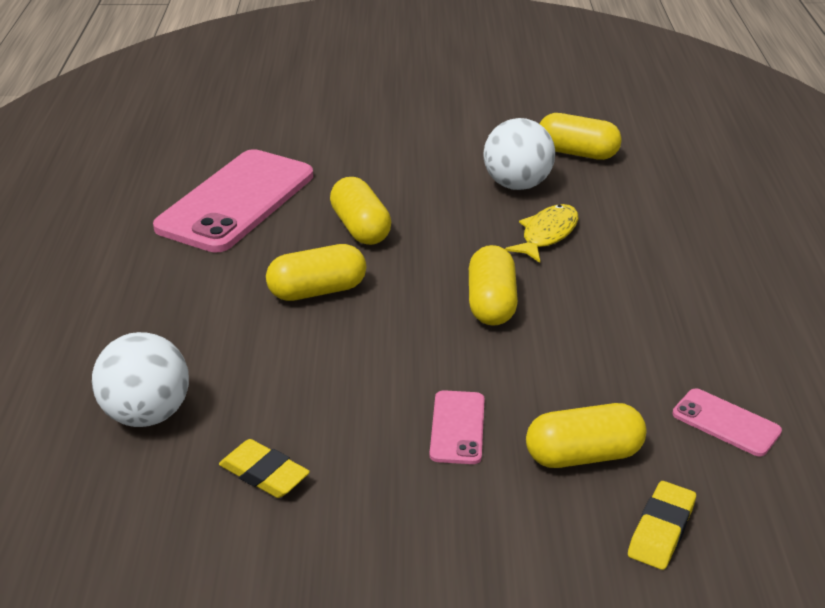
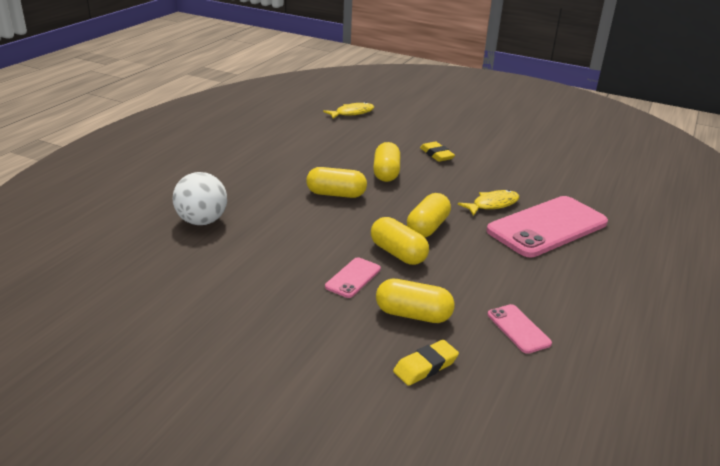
camera: 25 degrees right, 5 degrees down
pink phone [153,149,313,253] -> pink phone moved to [486,196,608,257]
yellow eraser [219,439,310,498] -> yellow eraser moved to [420,142,455,162]
white ball [483,118,555,190] -> none
yellow capsule [539,113,622,160] -> yellow capsule moved to [371,217,429,265]
none -> yellow fish [323,102,374,118]

